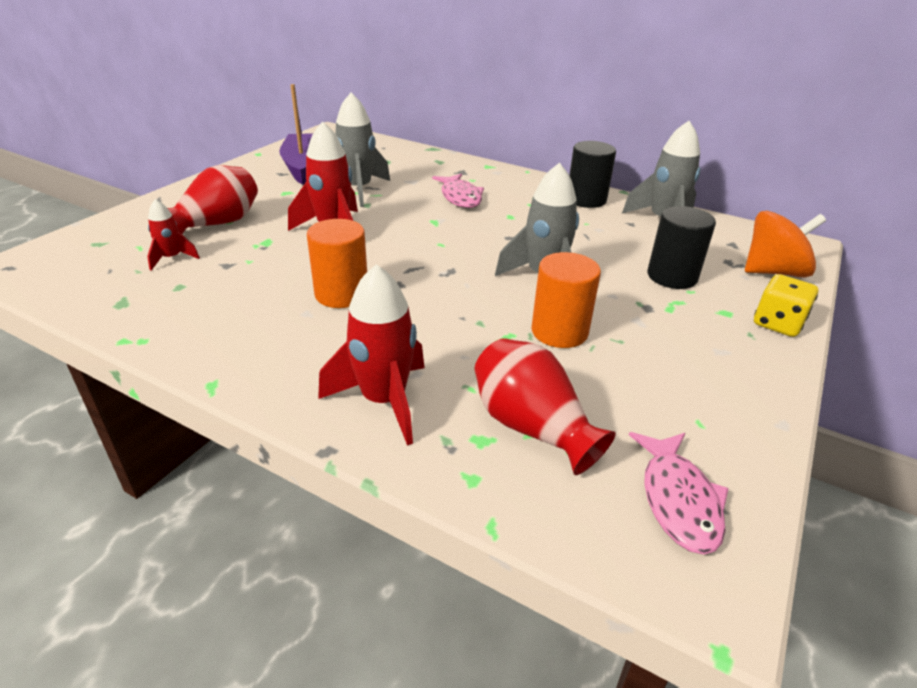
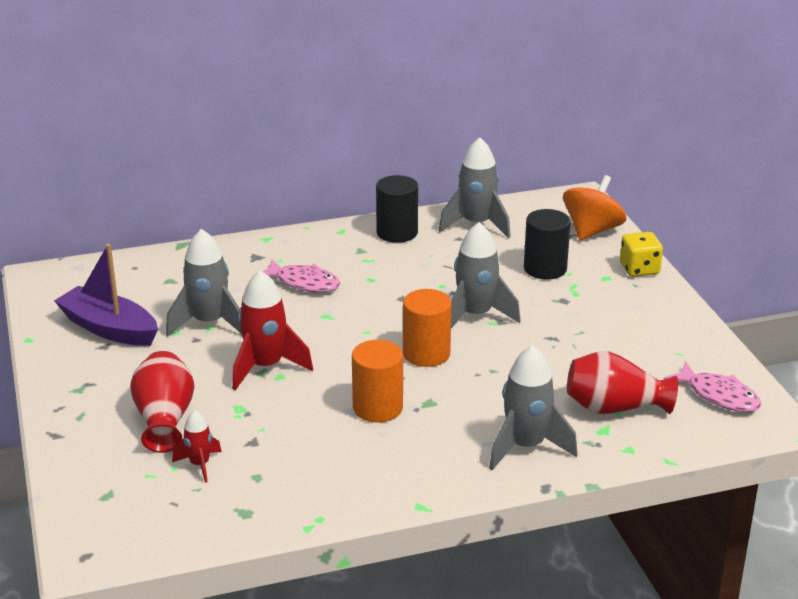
camera: 45 degrees left, 5 degrees down
red rocket [318,264,425,446] -> grey rocket [489,345,578,470]
orange cylinder [531,252,601,348] -> orange cylinder moved to [403,289,452,367]

